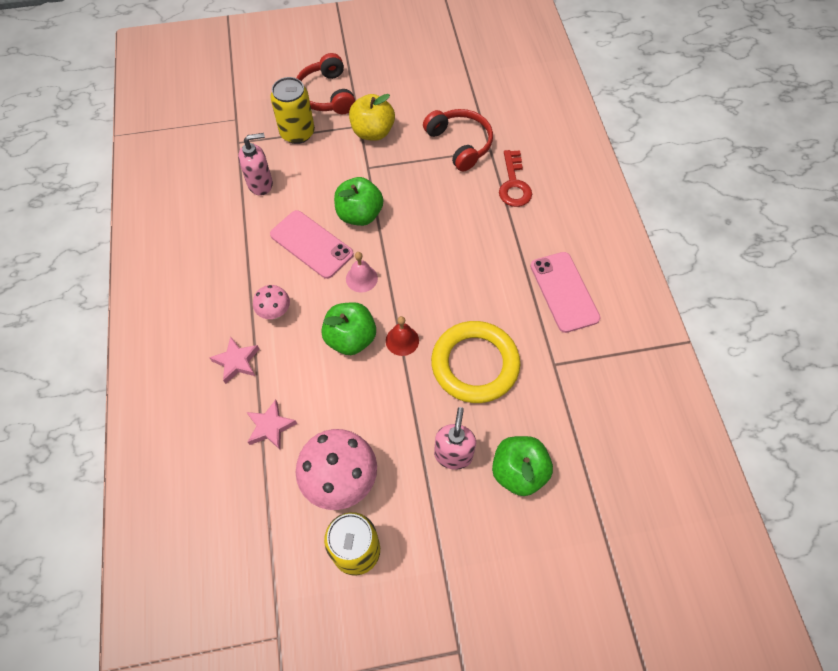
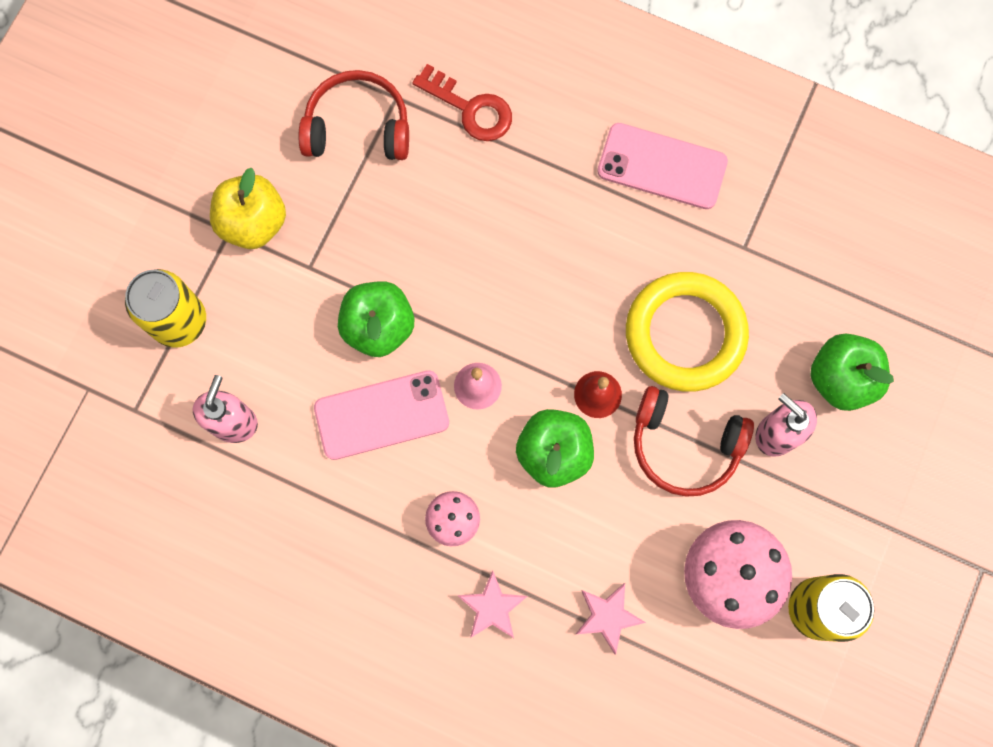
camera: 55 degrees left, 15 degrees up
red headphones [296,53,355,114] -> red headphones moved to [634,386,754,497]

